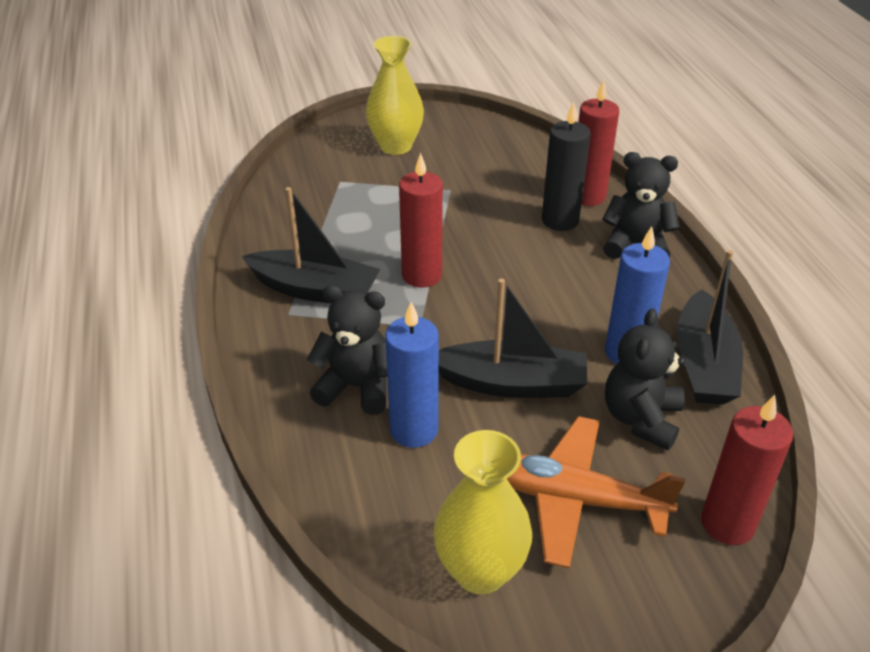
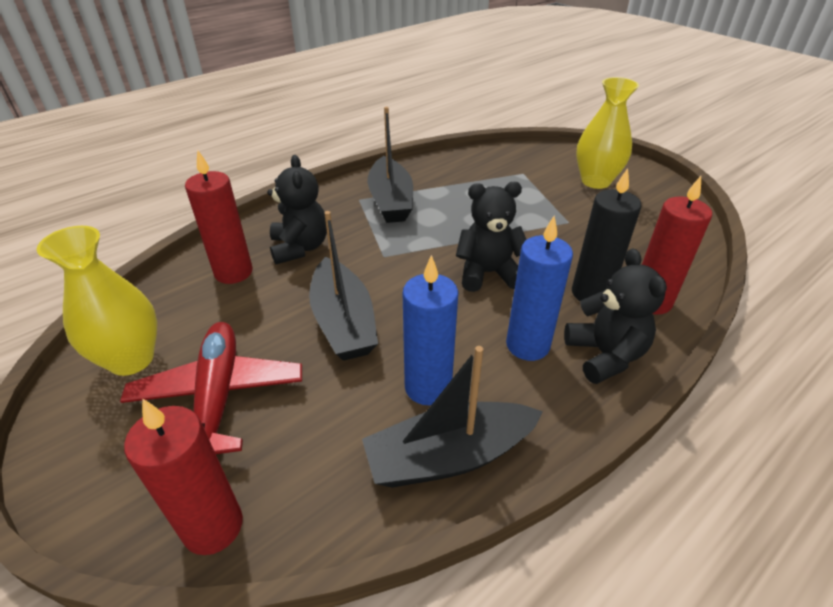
camera: 65 degrees right, 0 degrees up
blue candle [385,302,439,448] -> blue candle moved to [506,216,573,361]
red candle [399,153,443,288] -> red candle moved to [185,150,253,284]
orange plane [507,416,685,568] -> red plane [120,322,302,454]
black teddy bear [605,308,685,450] -> black teddy bear moved to [456,182,527,292]

